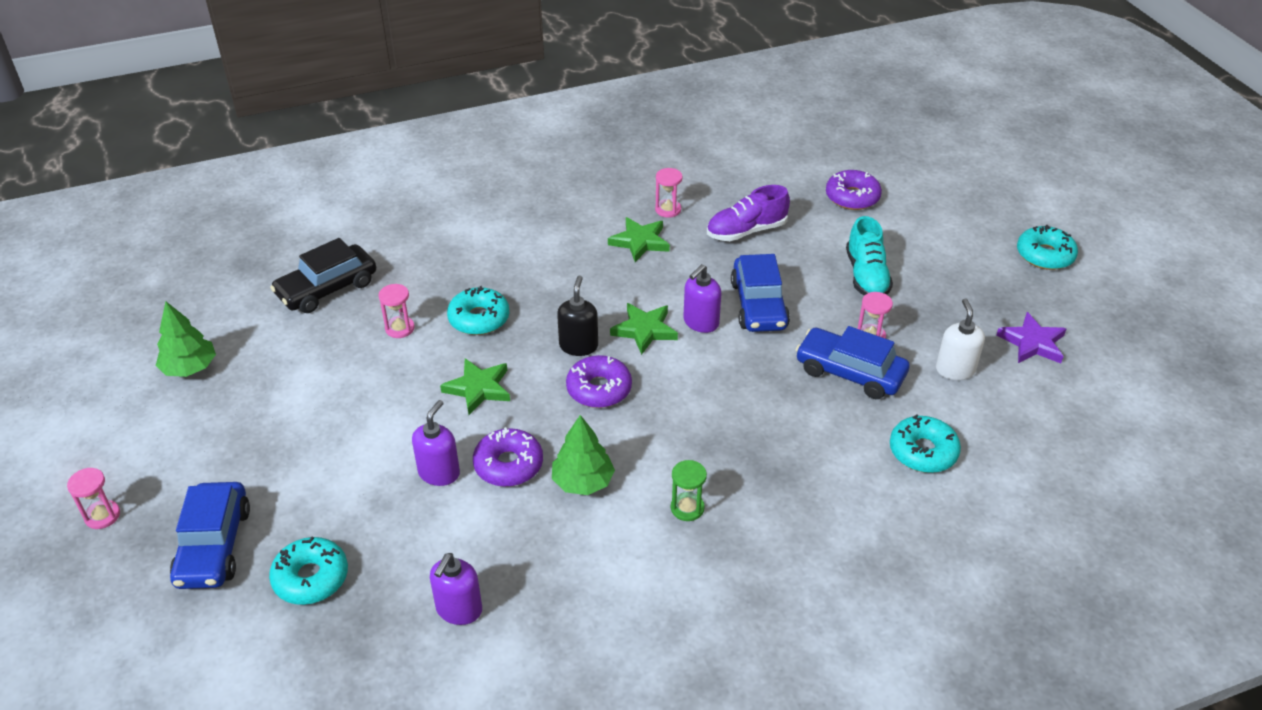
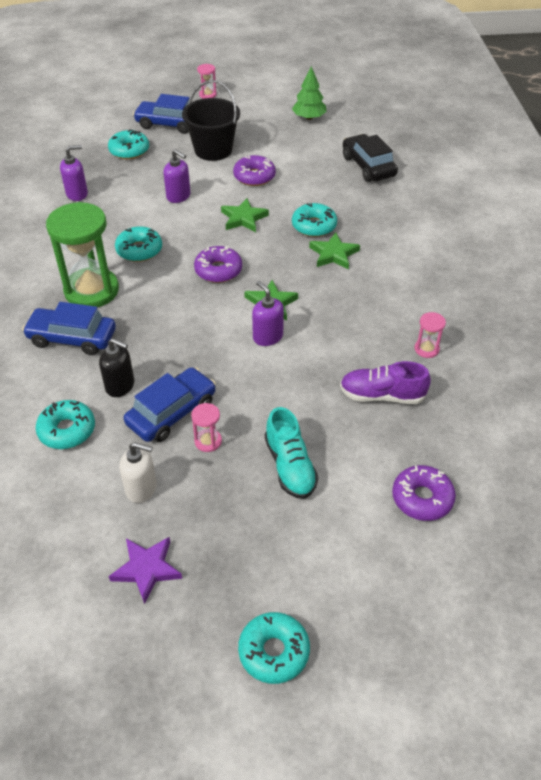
camera: 105 degrees right, 5 degrees up
pink hourglass [378,284,415,338] -> none
purple soap dispenser [430,553,482,625] -> purple soap dispenser turned 120 degrees clockwise [60,145,88,201]
purple donut [473,427,543,487] -> purple donut moved to [233,155,276,186]
green tree [552,415,615,495] -> turquoise donut [115,226,162,262]
black soap dispenser [557,276,598,356] -> black soap dispenser moved to [99,338,134,397]
green star [608,217,670,262] -> green star moved to [309,232,360,270]
green hourglass [671,460,707,521] -> green hourglass [46,202,119,307], size x2.35
purple shoe [707,185,790,241] -> purple shoe turned 75 degrees counterclockwise [340,361,431,404]
blue car [731,254,790,332] -> blue car moved to [22,302,116,355]
turquoise shoe [846,216,893,296] -> turquoise shoe turned 120 degrees counterclockwise [265,407,318,499]
none -> black bucket [182,80,240,161]

